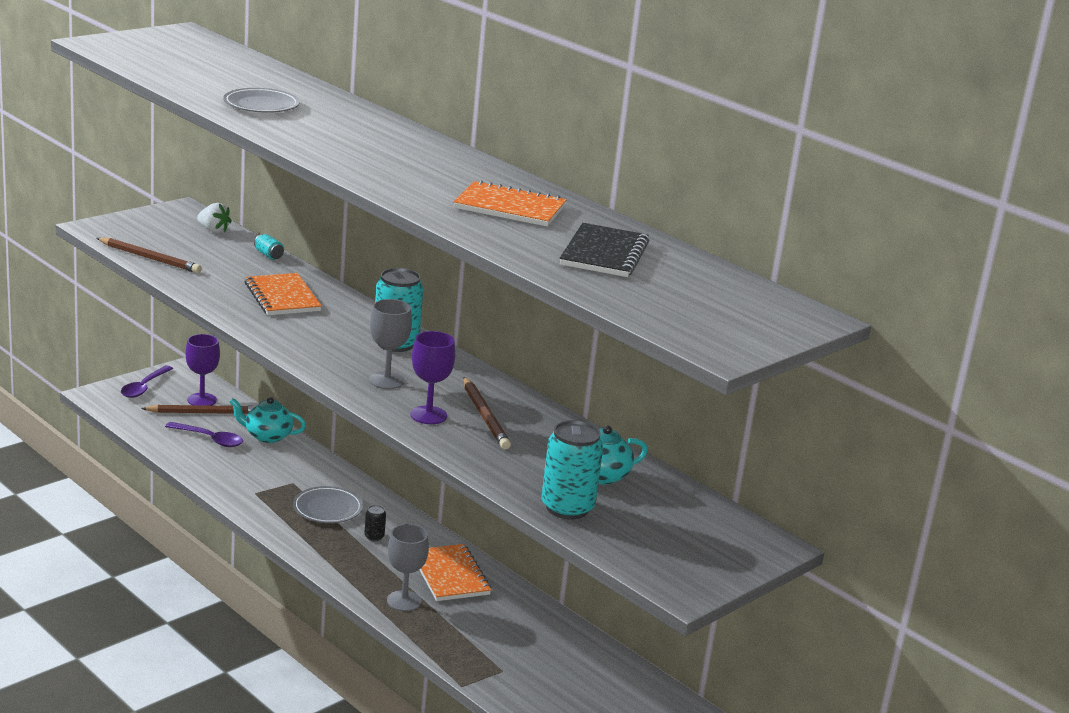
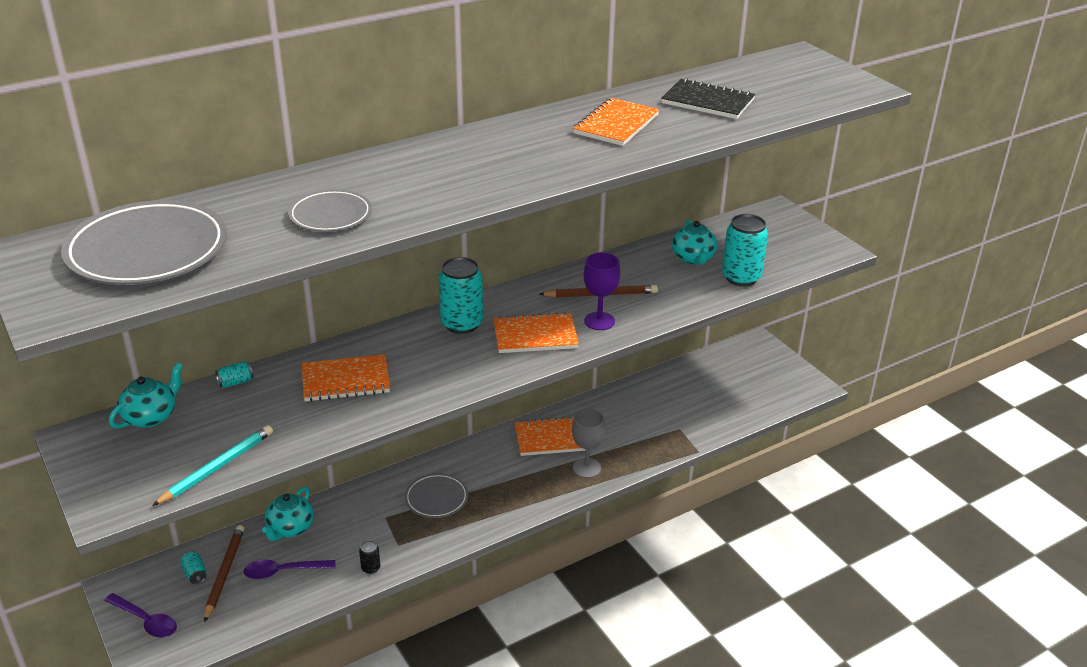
camera: 75 degrees left, 10 degrees up
brown pencil [97,238,201,273] -> turquoise pencil [152,425,273,506]
purple spoon [165,422,243,447] -> purple spoon turned 135 degrees counterclockwise [243,560,335,579]
purple goblet [185,334,220,406] -> turquoise can [181,551,206,584]
white strawberry [197,203,232,233] -> turquoise teapot [109,362,183,429]
black can [364,505,386,541] -> black can moved to [359,540,380,574]
grey goblet [369,299,412,389] -> orange notebook [493,312,579,353]
none -> grey plate [61,200,227,285]

